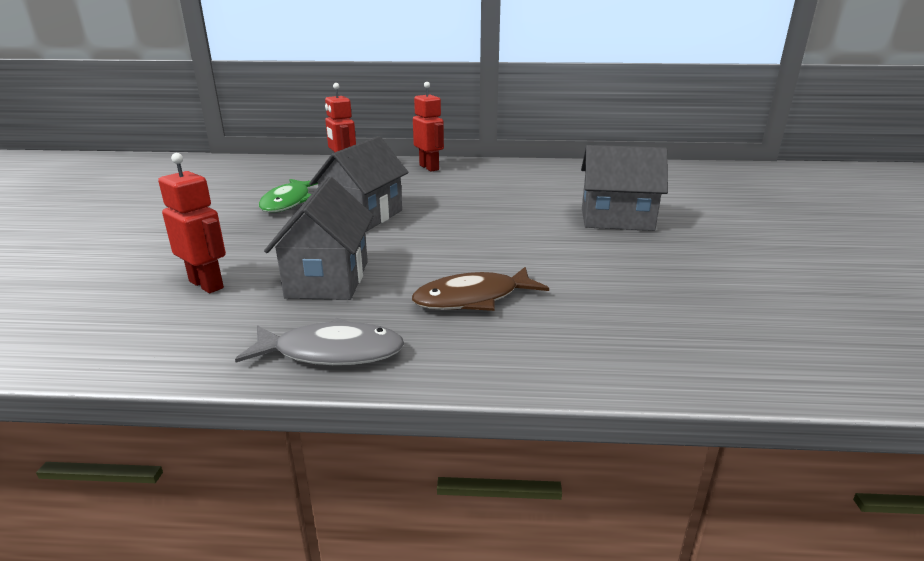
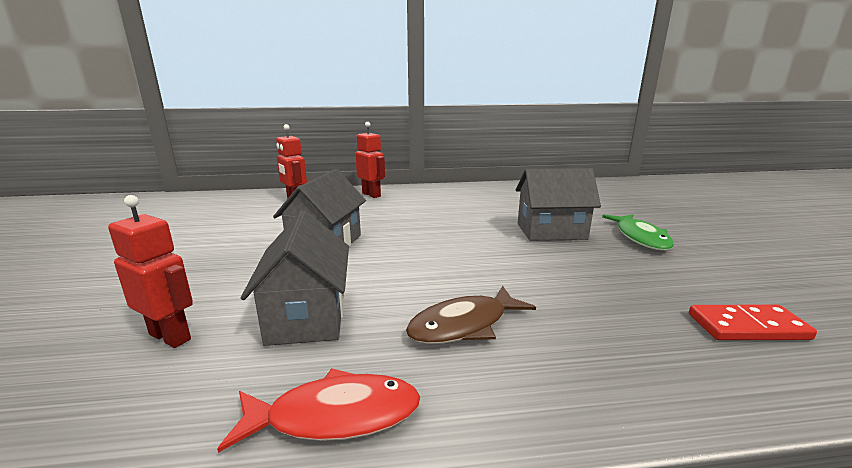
camera: 10 degrees left, 5 degrees down
grey fish [235,318,404,366] -> red fish [217,368,420,453]
green fish [259,179,318,213] -> green fish moved to [602,214,674,251]
none -> red domino [689,305,817,340]

